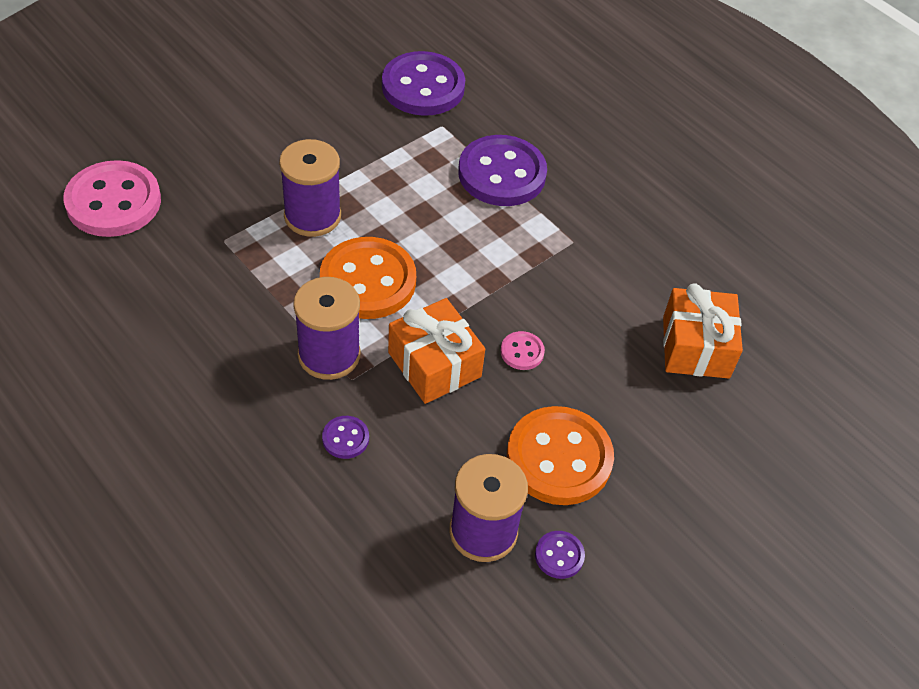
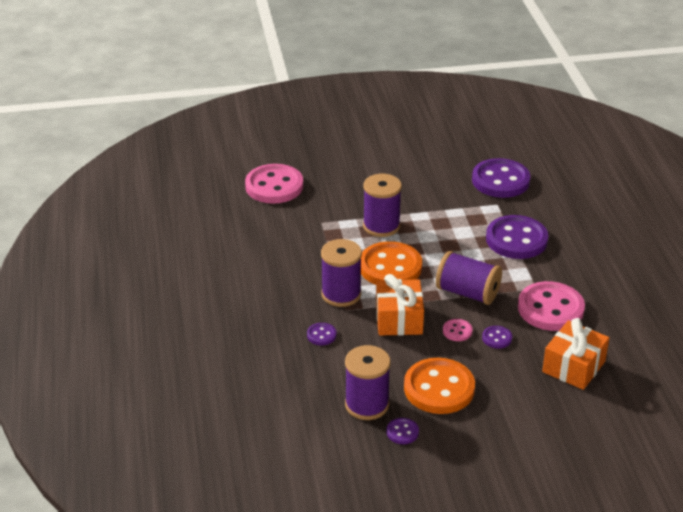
camera: 35 degrees right, 15 degrees down
none -> purple spool [436,251,502,305]
none -> purple button [482,326,512,349]
none -> pink button [518,281,585,331]

